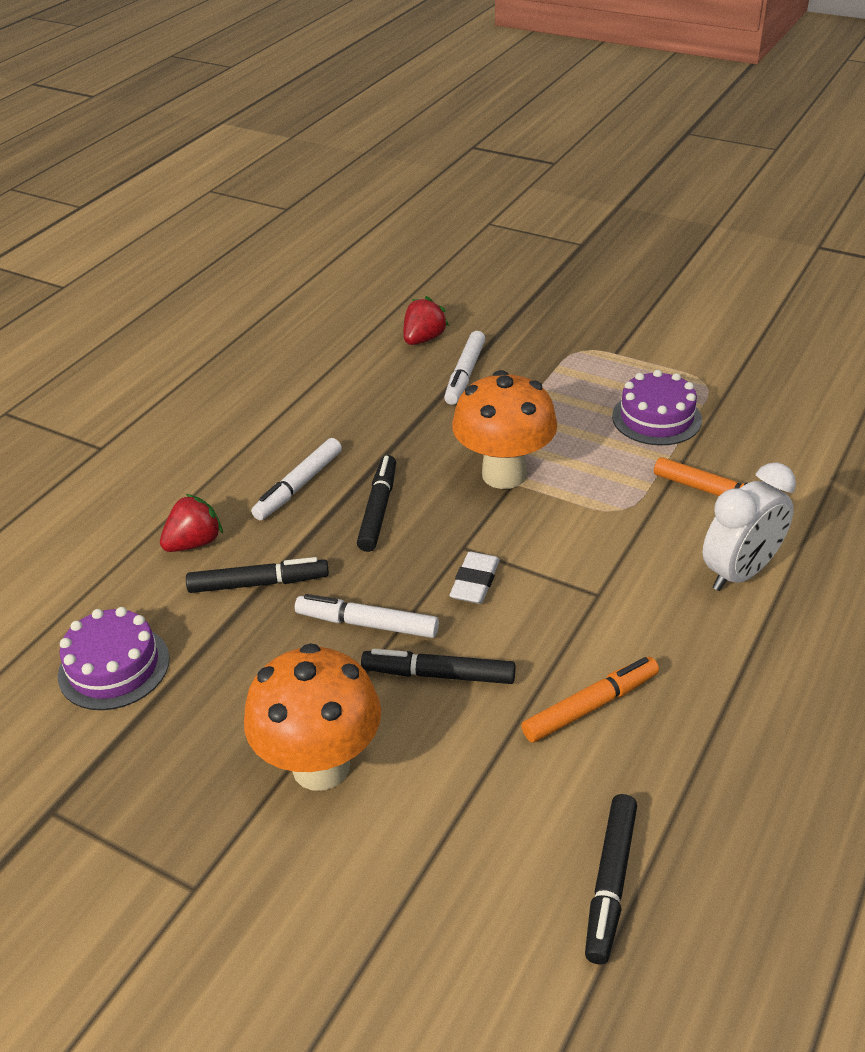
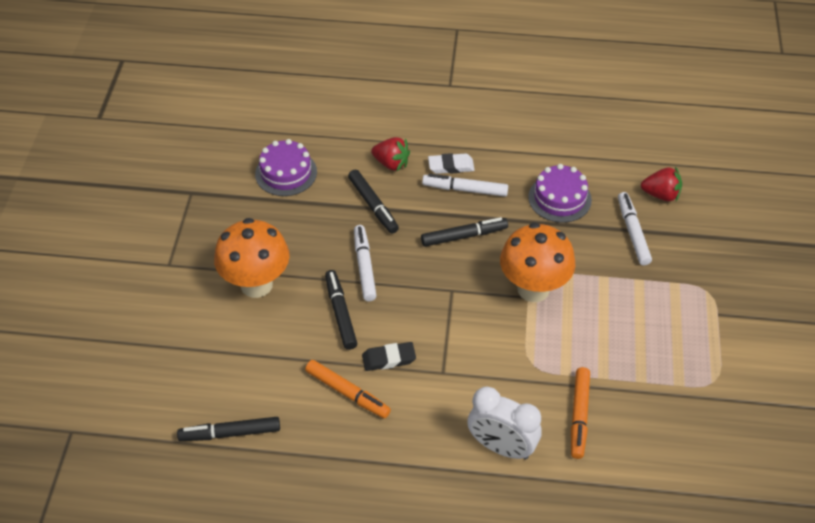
camera: 65 degrees right, 10 degrees up
white marker [444,331,485,405] -> white marker turned 90 degrees clockwise [618,192,652,265]
white eraser [450,552,500,604] -> white eraser moved to [428,153,475,174]
purple cake [612,370,702,445] -> purple cake moved to [528,164,592,223]
none -> black eraser [362,342,416,371]

